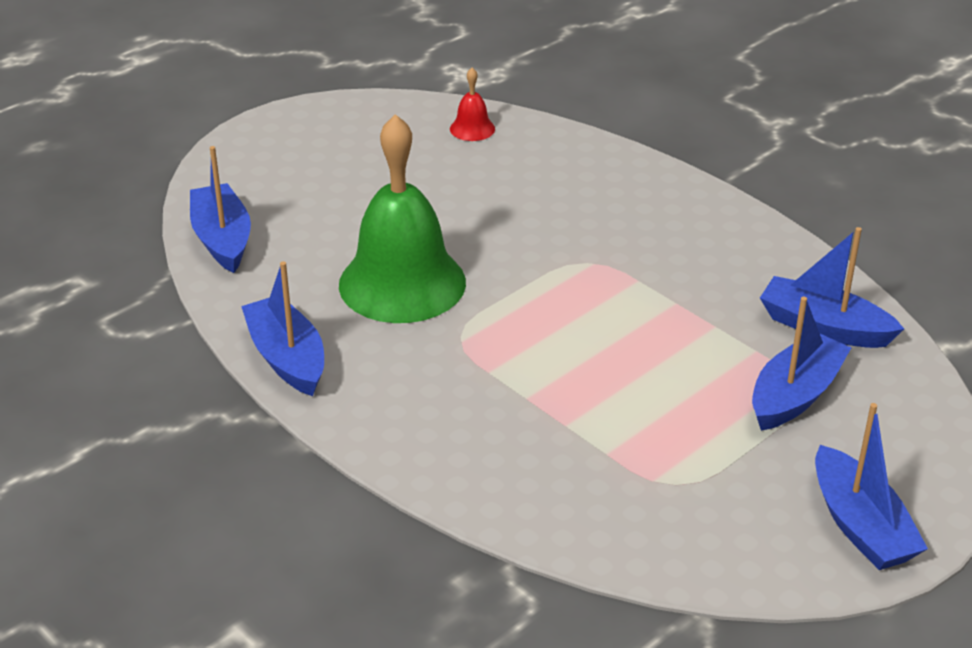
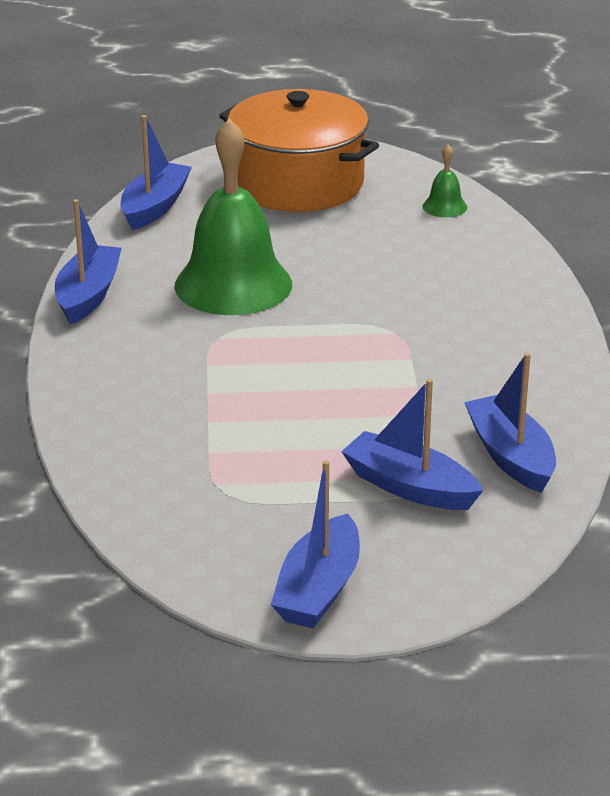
camera: 40 degrees right, 5 degrees down
red bell [450,68,495,141] -> green bell [423,145,467,217]
blue boat [752,296,851,431] -> blue boat turned 135 degrees counterclockwise [341,379,483,510]
none -> orange pot [219,89,379,212]

